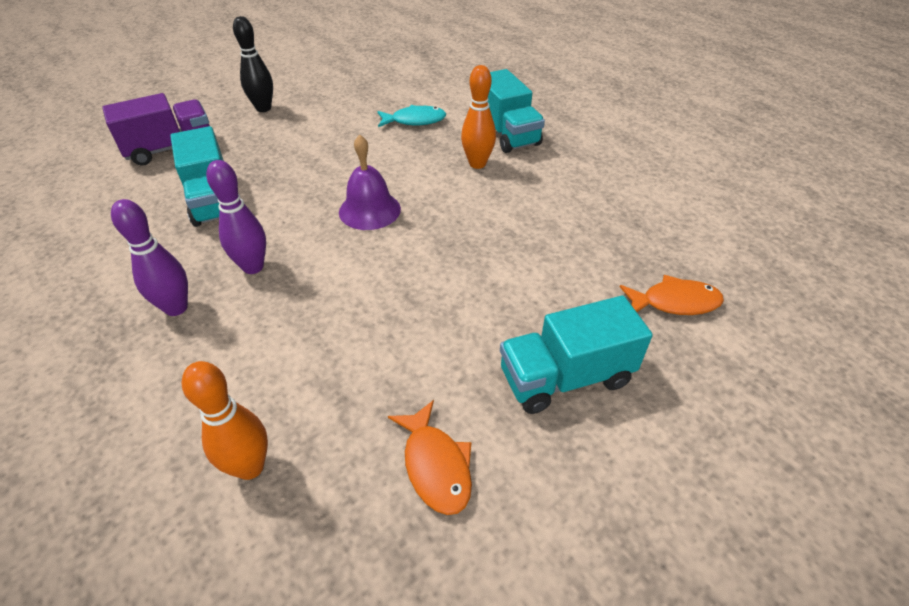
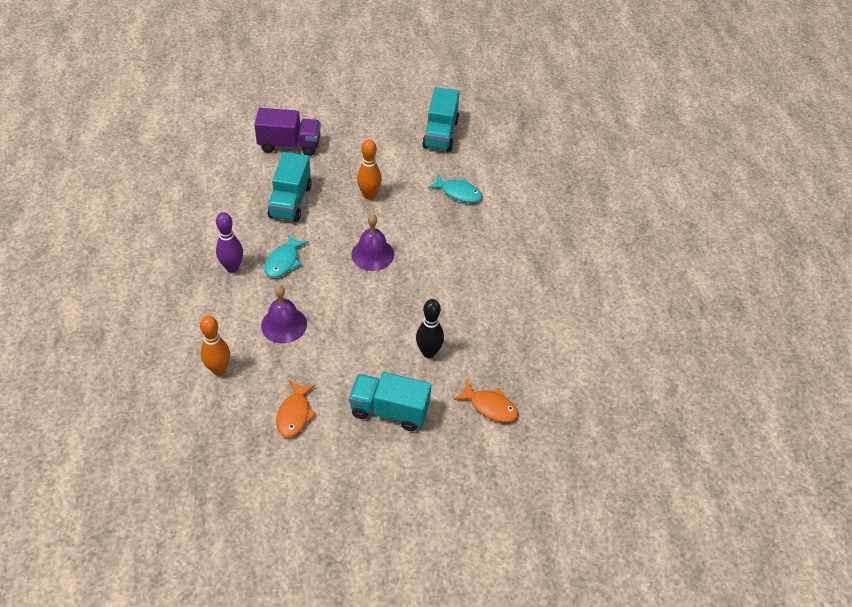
camera: 30 degrees right, 5 degrees up
purple bowling pin [206,160,266,274] -> turquoise fish [264,234,309,278]
black bowling pin [233,16,273,112] -> black bowling pin moved to [416,299,444,358]
orange bowling pin [461,65,496,169] -> orange bowling pin moved to [357,140,382,200]
turquoise truck [488,69,545,153] -> turquoise truck moved to [422,87,459,152]
none -> purple bell [261,285,307,343]

